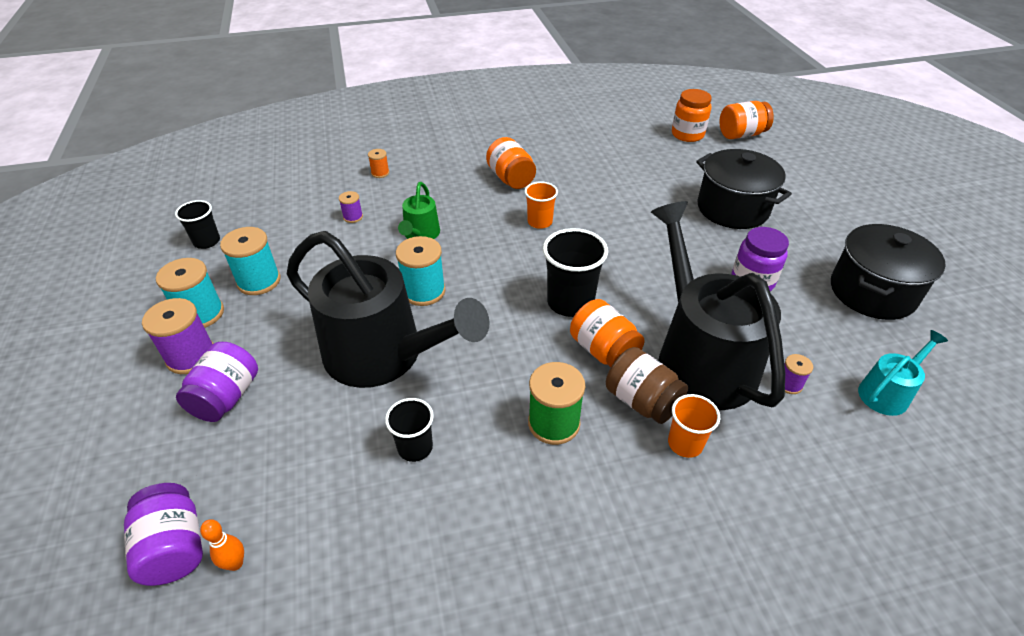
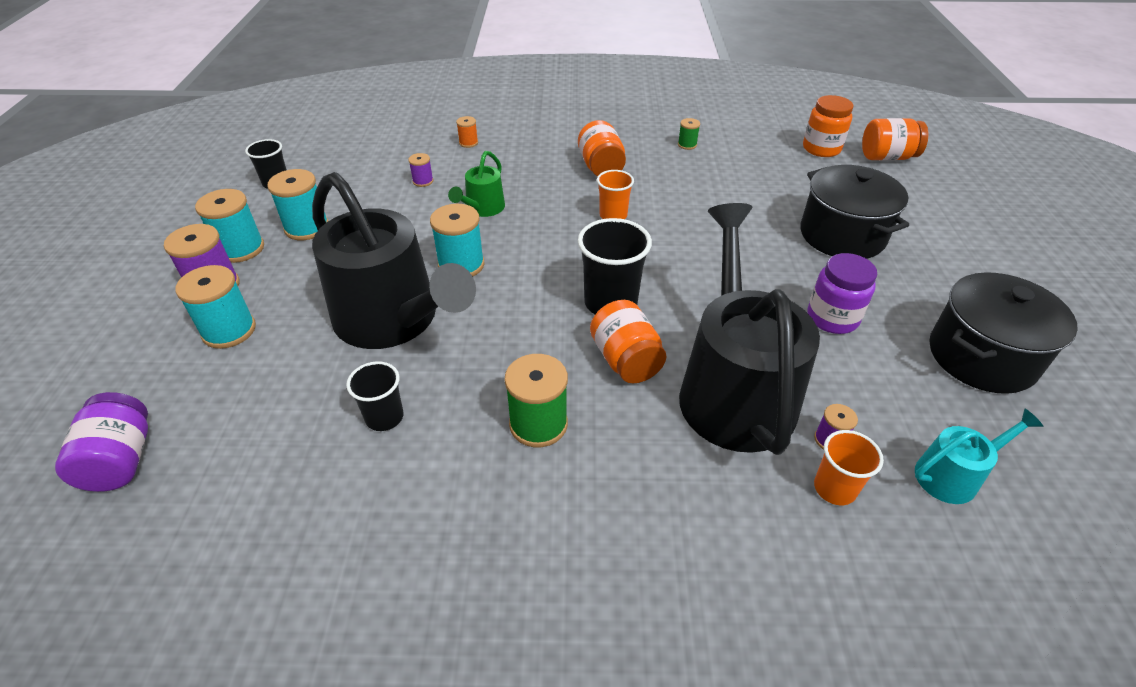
camera: 15 degrees right, 0 degrees up
purple jar [176,342,258,422] -> turquoise spool [175,265,256,349]
orange bowling pin [200,519,244,571] -> none
brown jar [606,347,688,424] -> none
orange cup [668,394,720,458] -> orange cup moved to [814,430,884,505]
none -> green spool [678,118,700,150]

